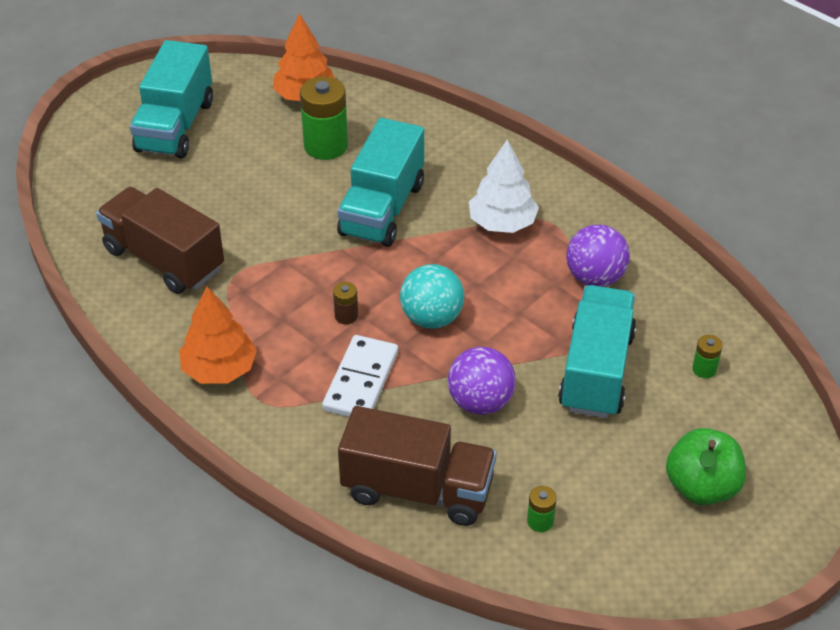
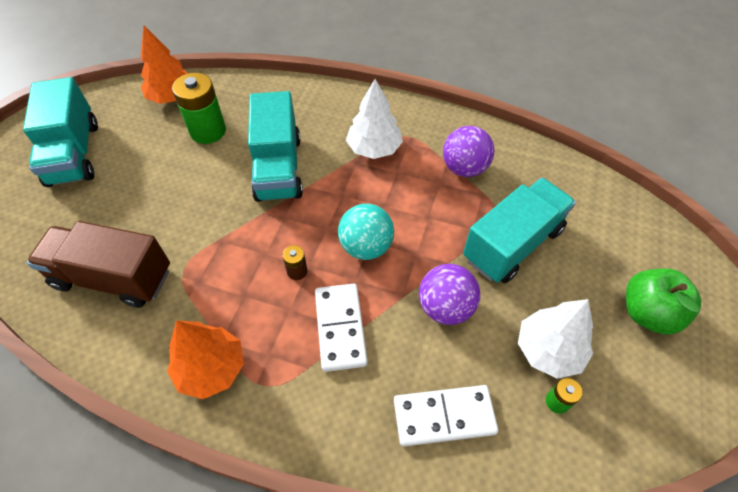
camera: 25 degrees left, 10 degrees up
brown truck [338,406,497,526] -> white domino [394,385,498,446]
turquoise truck [558,285,636,418] -> turquoise truck turned 60 degrees clockwise [463,178,576,283]
green battery [692,335,723,378] -> none
none -> white tree [518,299,593,379]

